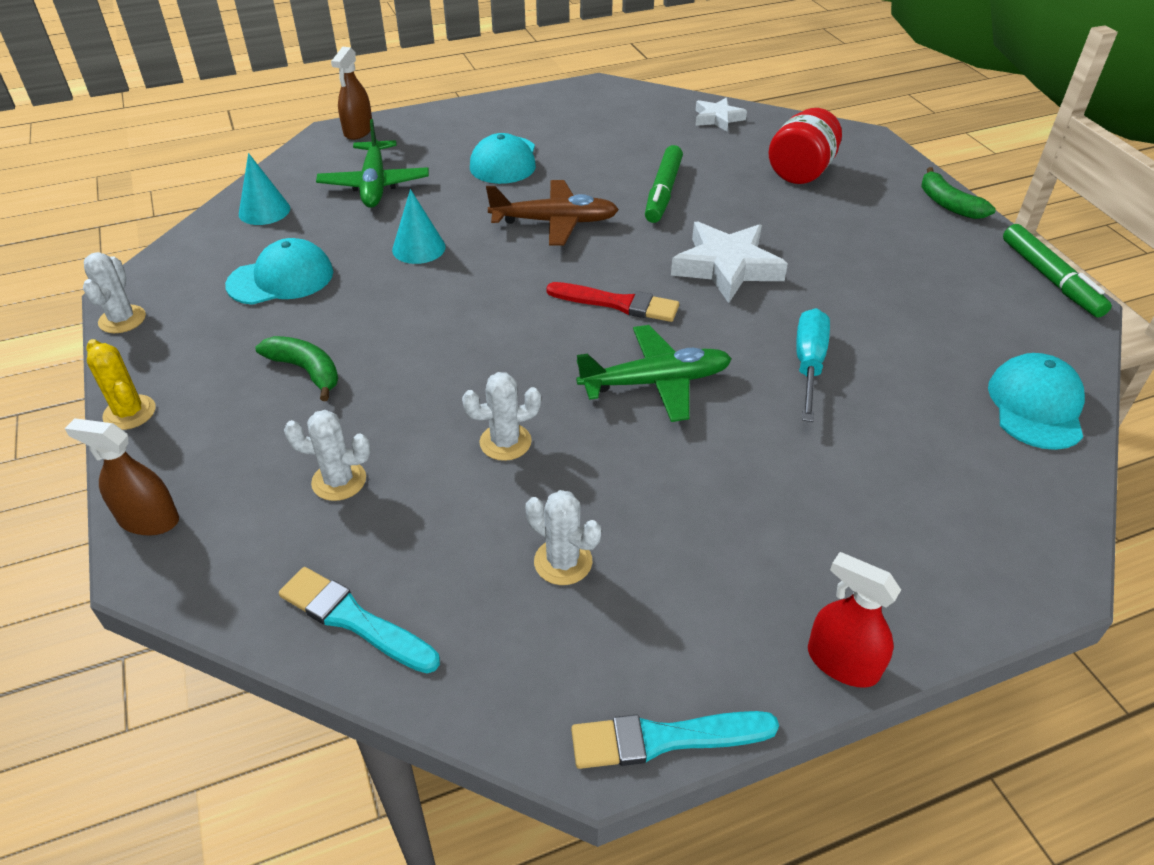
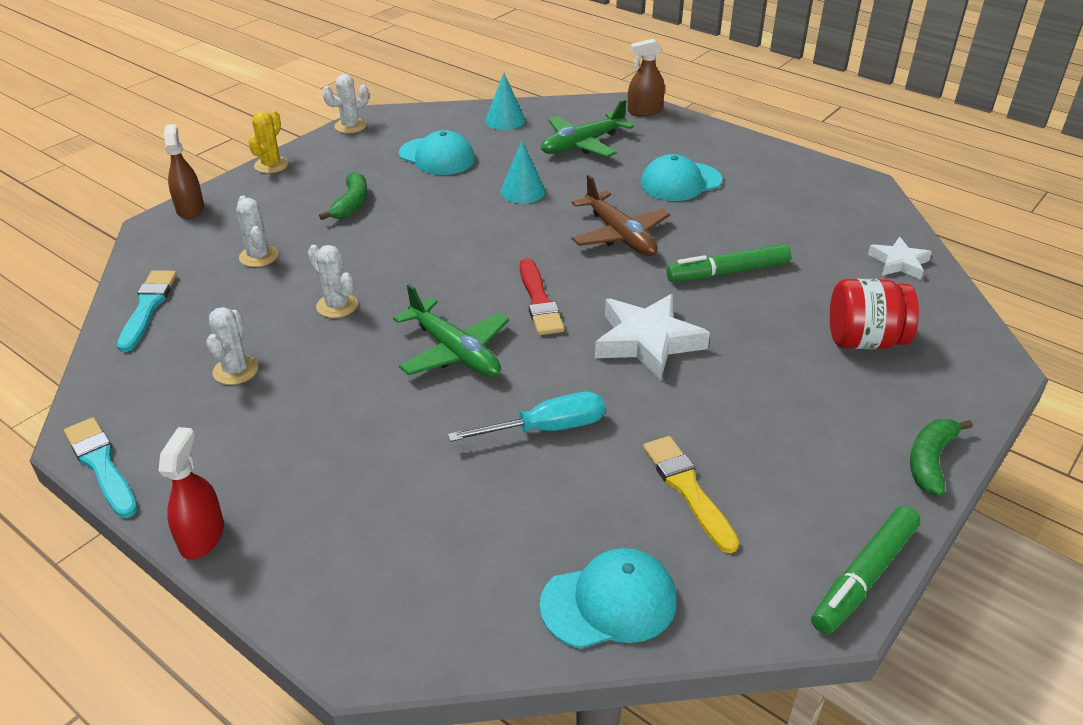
camera: 60 degrees right, 5 degrees down
none -> yellow brush [643,436,739,553]

